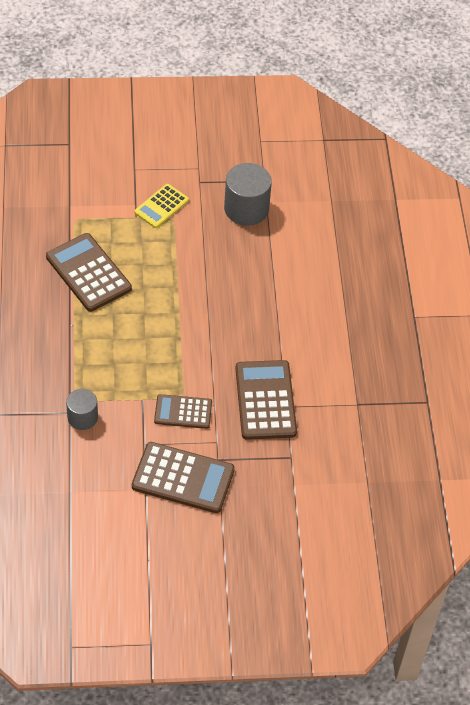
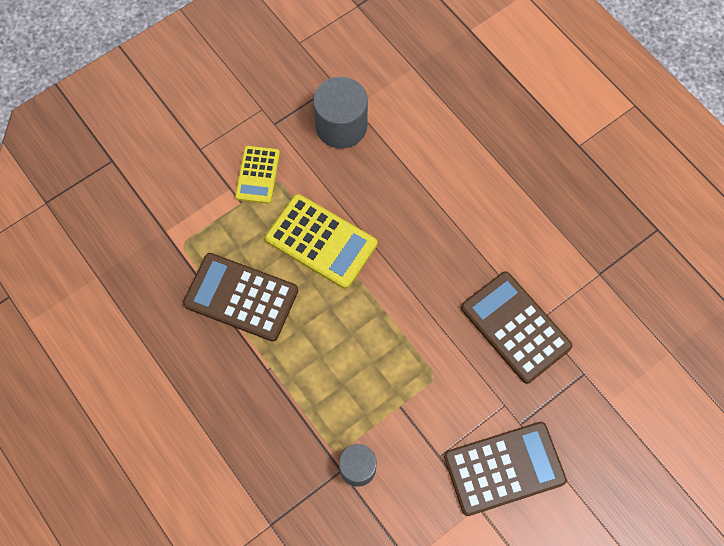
camera: 30 degrees left, 15 degrees up
brown calculator [154,394,212,429] -> none
none -> yellow calculator [265,194,377,289]

